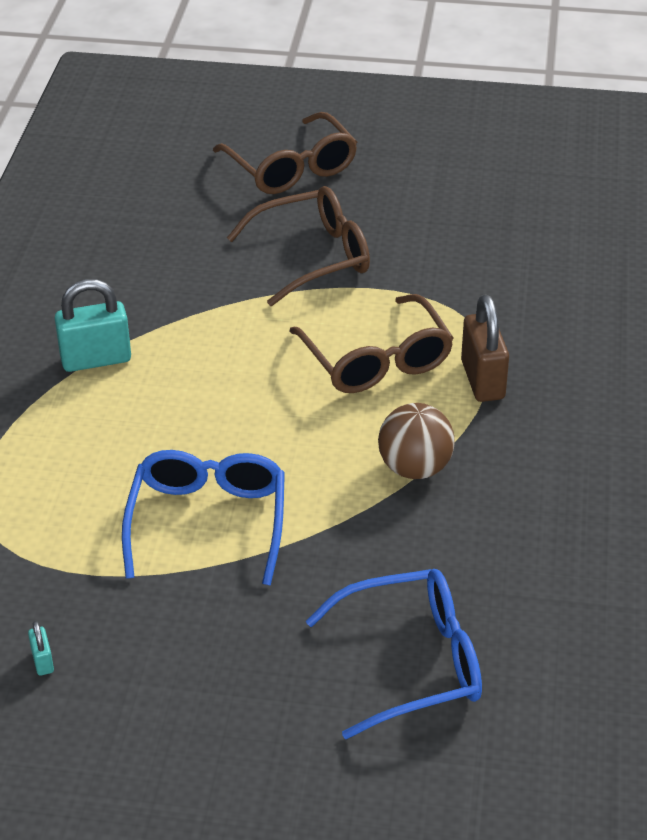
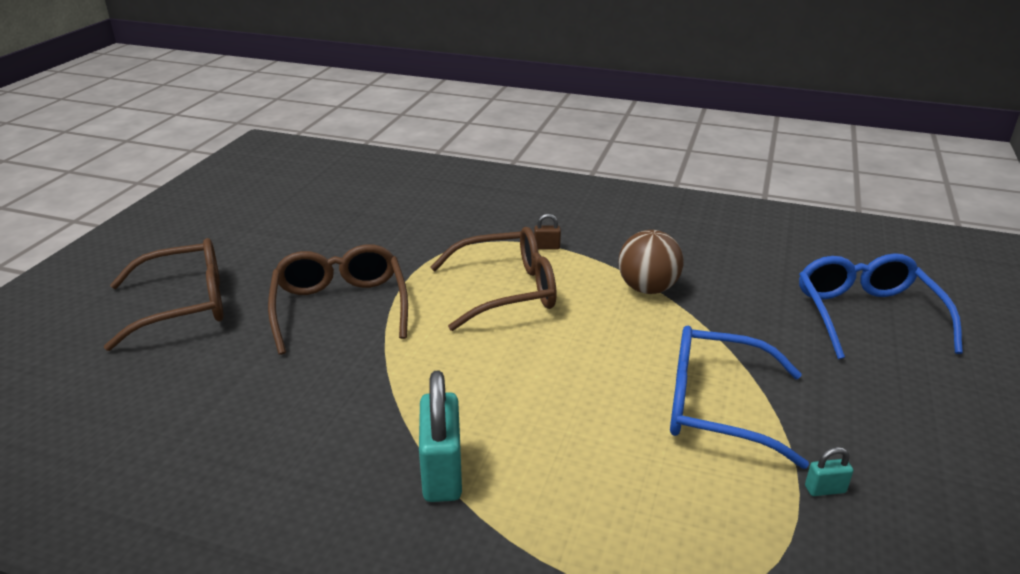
camera: 80 degrees left, 10 degrees down
turquoise padlock [28,621,54,676] -> turquoise padlock moved to [805,447,853,496]
brown padlock [461,295,509,402] -> brown padlock [534,214,561,250], size x0.45

